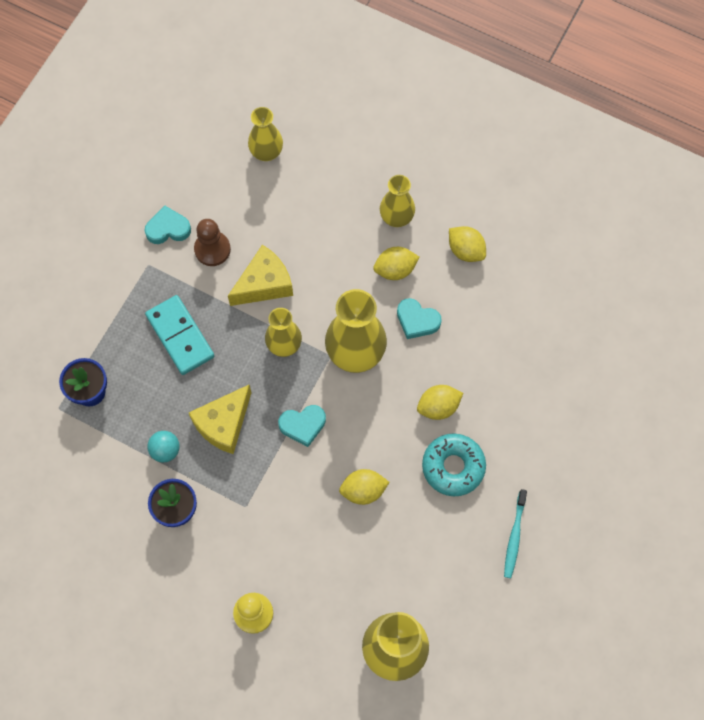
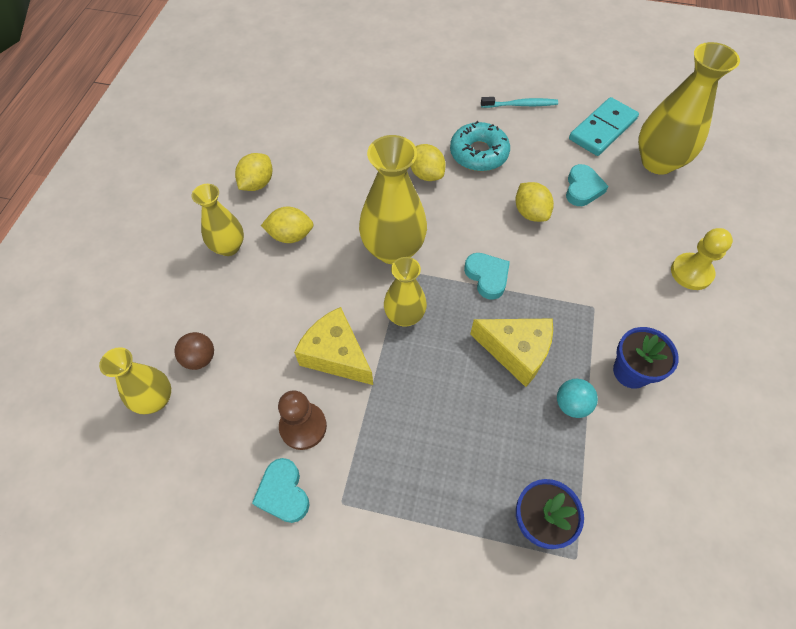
camera: 105 degrees left, 10 degrees down
turquoise domino [145,295,214,375] -> turquoise domino moved to [569,97,639,156]
yellow lemon [373,247,420,280] -> yellow lemon turned 60 degrees counterclockwise [261,207,314,243]
turquoise heart [397,298,442,339] -> turquoise heart moved to [566,164,609,206]
none -> brown ball [175,332,214,370]

